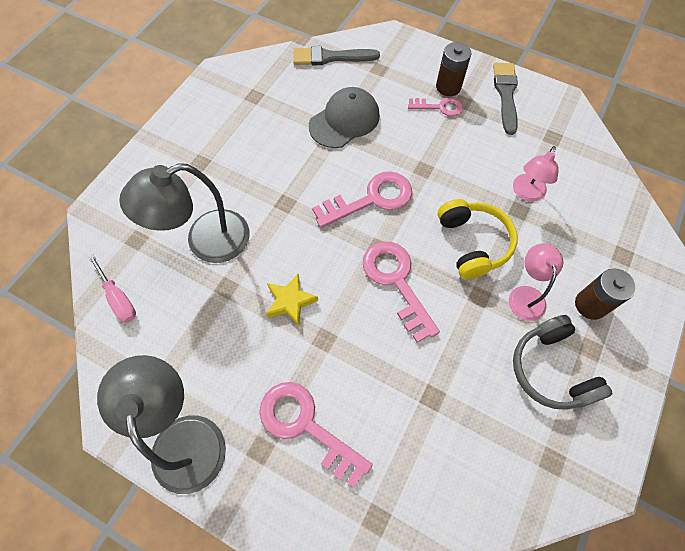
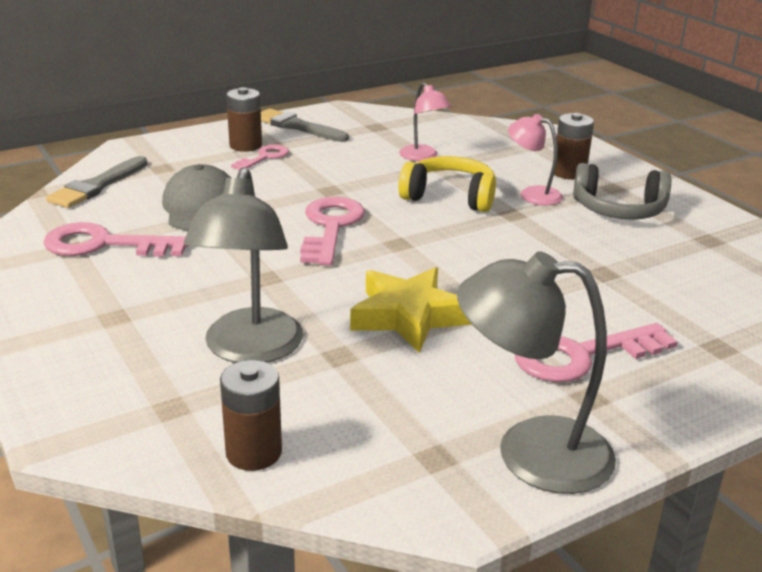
camera: 60 degrees left, 35 degrees down
pink screwdriver [88,254,136,323] -> brown battery [220,360,282,471]
yellow star [266,274,318,326] -> yellow star [350,267,471,353], size x1.62
pink key [363,242,440,343] -> pink key moved to [43,222,189,257]

